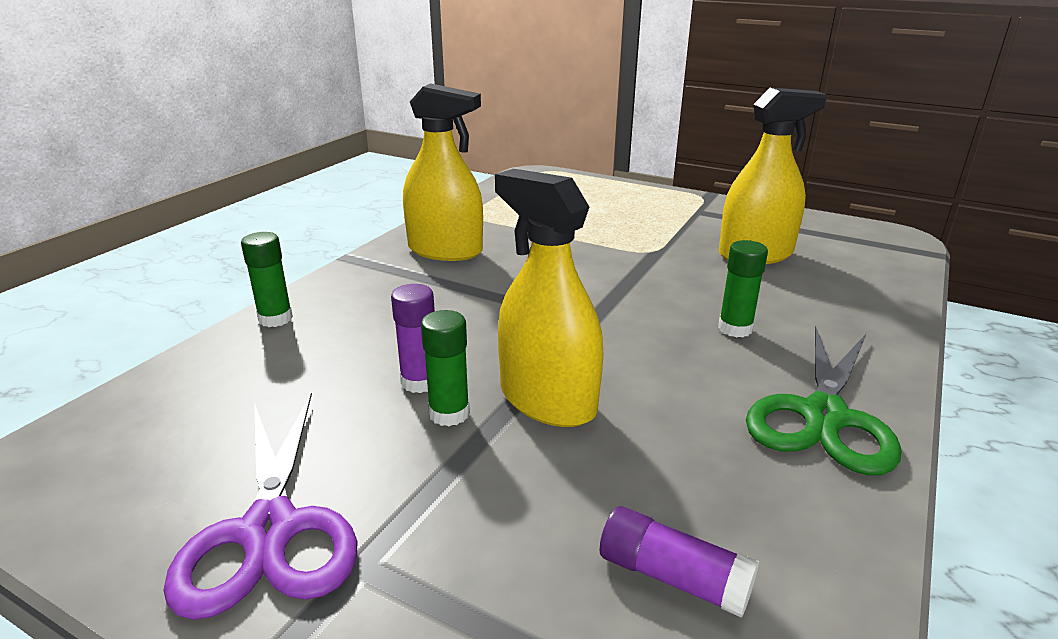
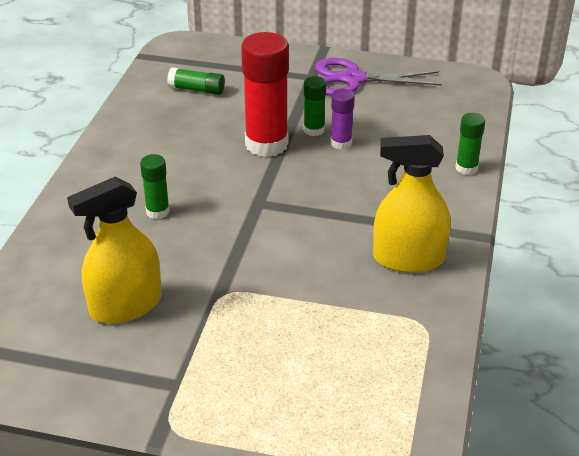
camera: 165 degrees right, 10 degrees up
purple scissors [164,393,357,620] -> purple scissors turned 60 degrees counterclockwise [315,58,442,96]
yellow spray bottle [495,169,603,427] -> red glue stick [241,32,289,157]
purple glue stick [600,506,759,618] -> green glue stick [167,67,225,95]
green scissors [746,325,901,475] -> none

